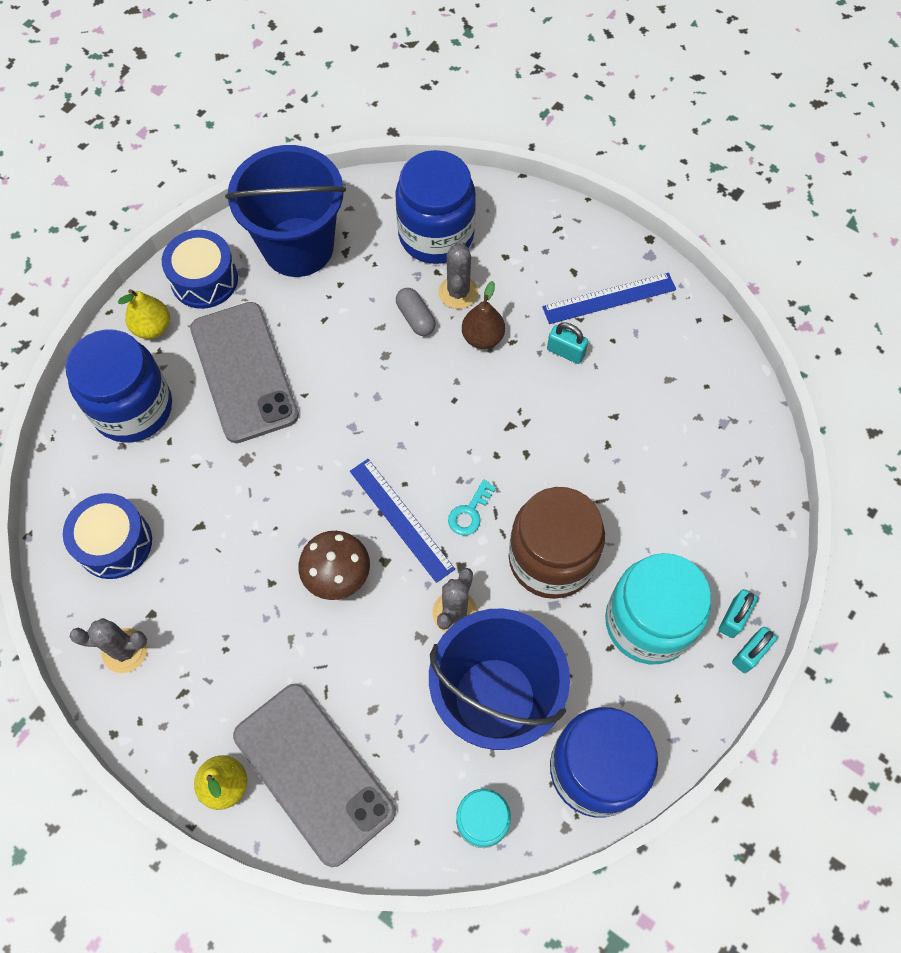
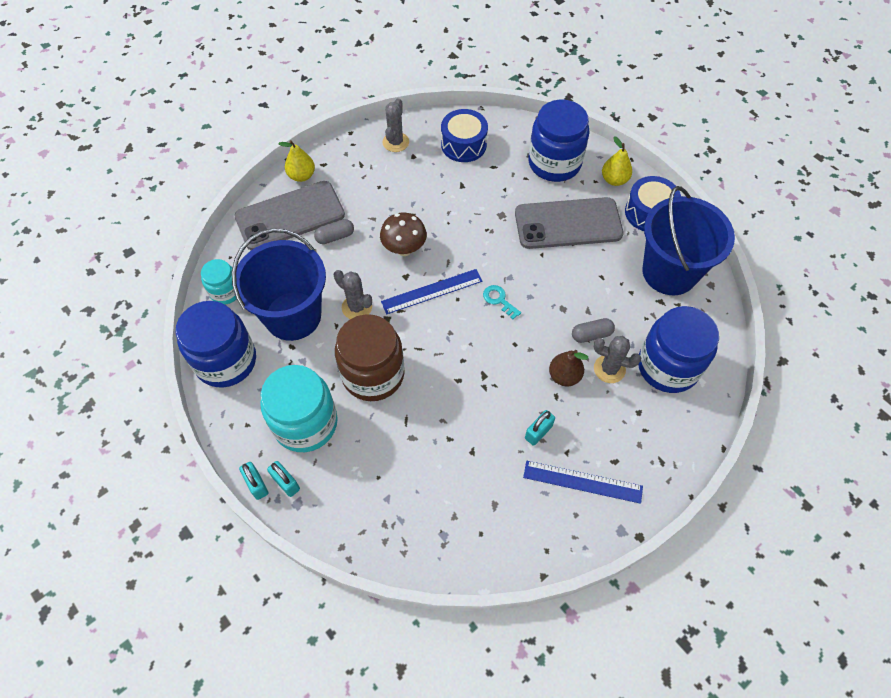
camera: 105 degrees right, 5 degrees down
turquoise key [448,480,496,535] -> turquoise key moved to [483,285,521,319]
blue ruler [542,273,676,324] -> blue ruler turned 75 degrees counterclockwise [523,461,643,504]
none -> grey capsule [314,219,354,244]

